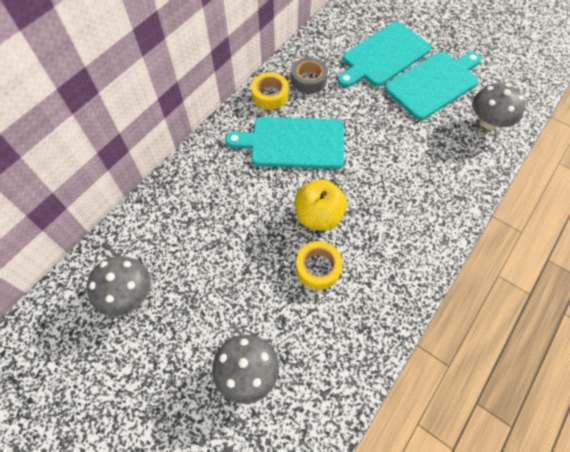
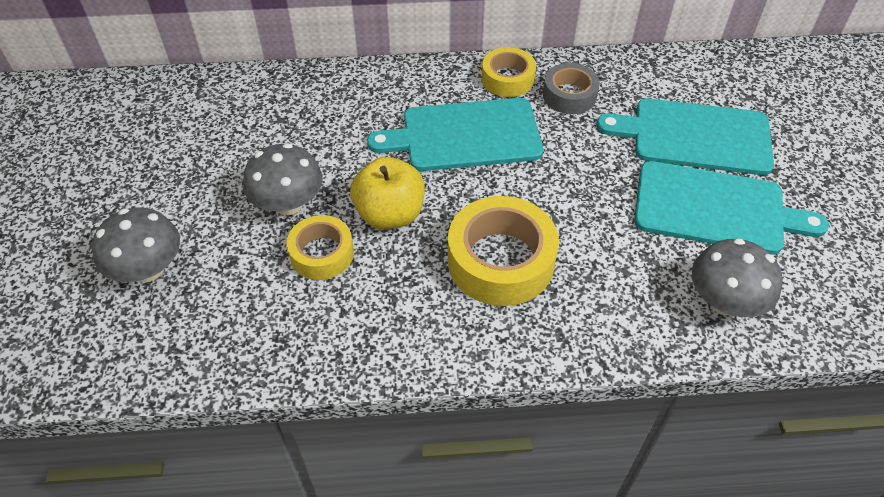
camera: 50 degrees right, 10 degrees down
grey mushroom [87,256,150,316] -> grey mushroom moved to [243,143,322,215]
turquoise cutting board [225,117,344,169] -> turquoise cutting board turned 60 degrees counterclockwise [367,98,543,171]
none -> yellow tape [448,196,559,306]

